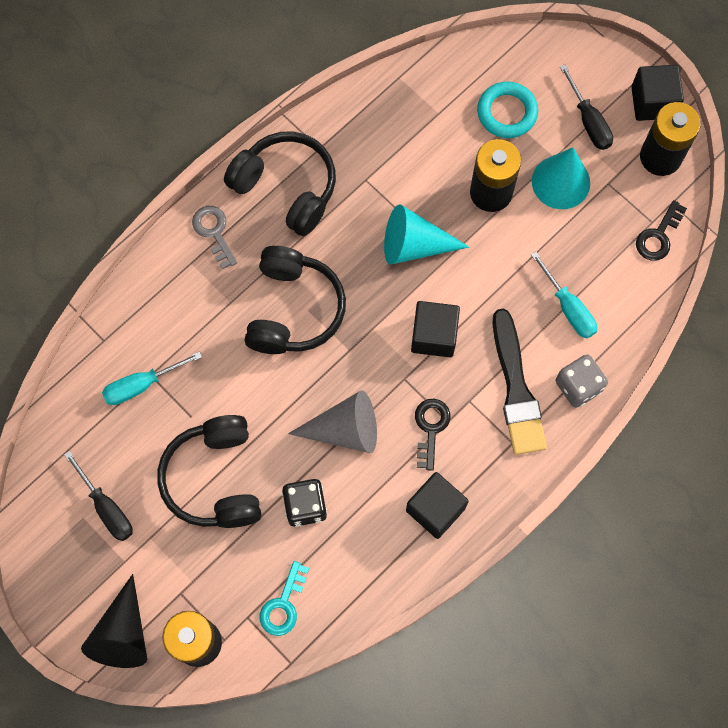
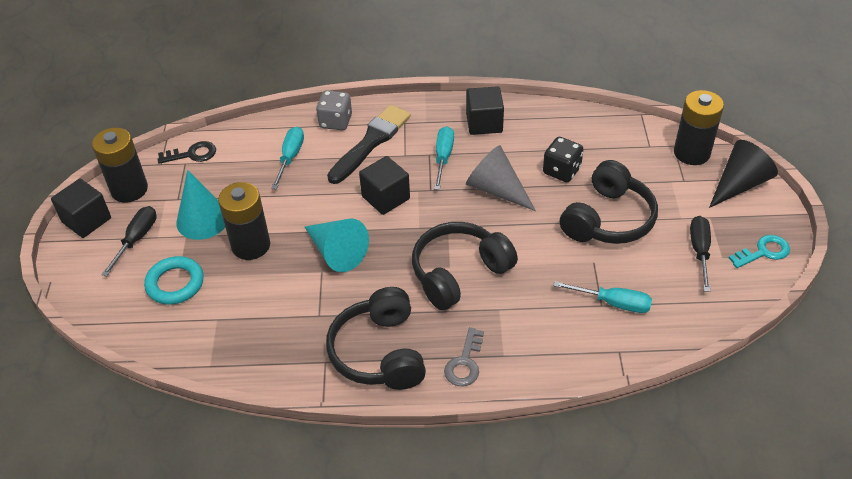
camera: 135 degrees left, 25 degrees down
turquoise key [260,561,309,636] -> turquoise key moved to [729,235,790,268]
black key [415,398,451,471] -> turquoise screwdriver [434,126,454,190]

